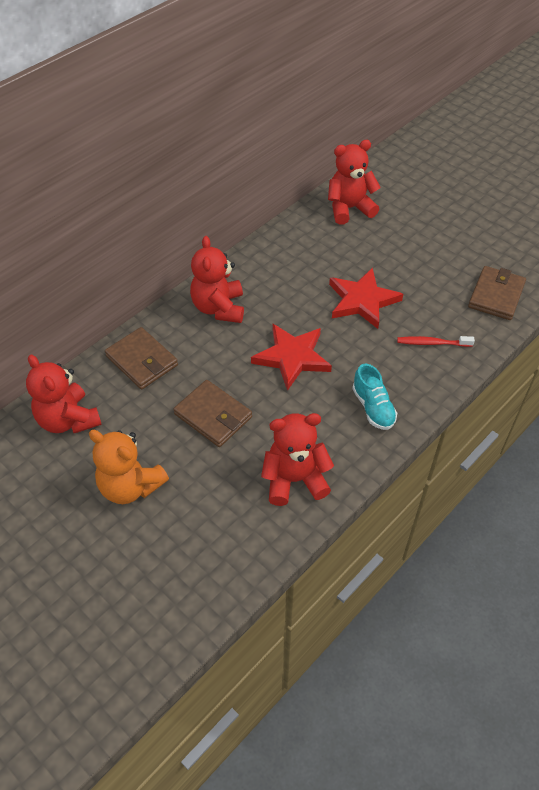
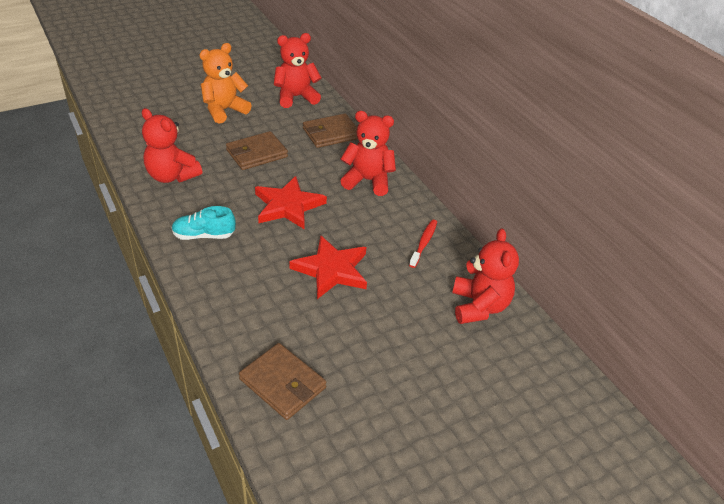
camera: 105 degrees right, 10 degrees down
red teddy bear [261,413,334,506] -> red teddy bear turned 120 degrees clockwise [142,108,202,183]
red toothbrush [397,336,475,347] -> red toothbrush moved to [409,220,437,268]

